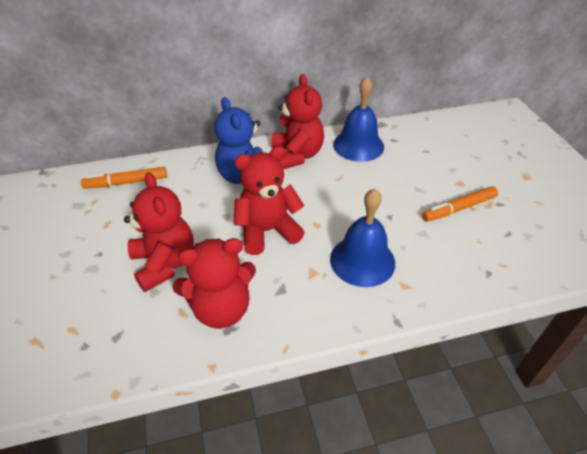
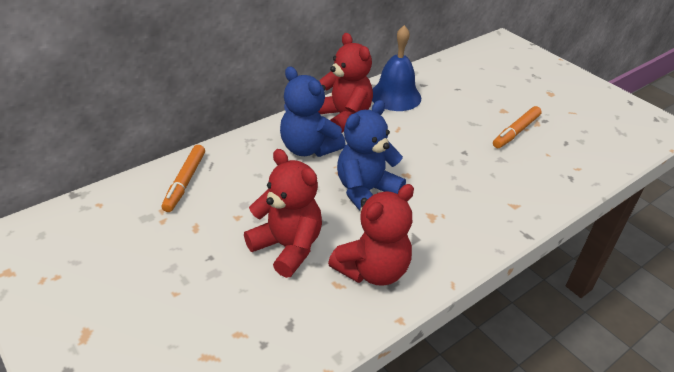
camera: 25 degrees left, 5 degrees down
orange marker [81,167,167,189] -> orange marker turned 45 degrees counterclockwise [162,145,205,212]
red teddy bear [234,146,305,255] -> blue teddy bear [337,100,406,211]
blue bell [330,188,395,287] -> none

